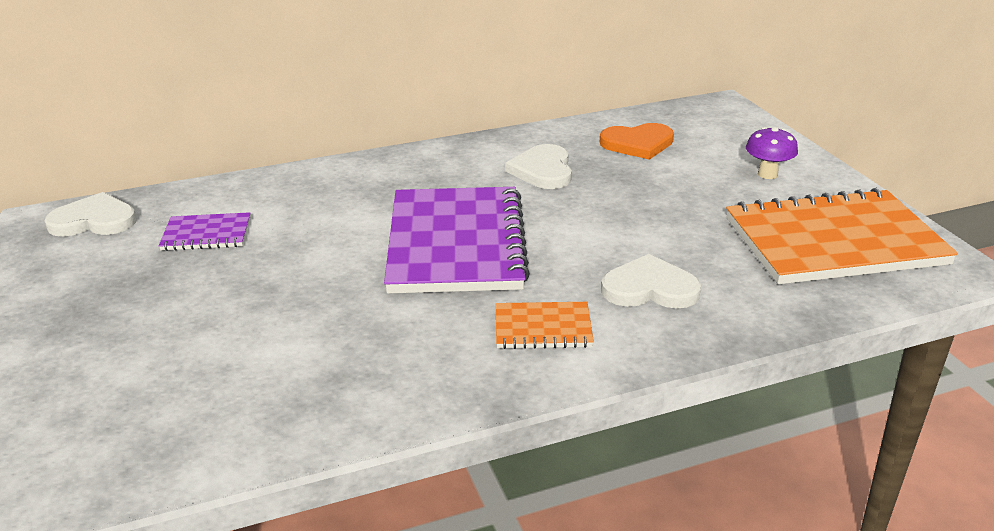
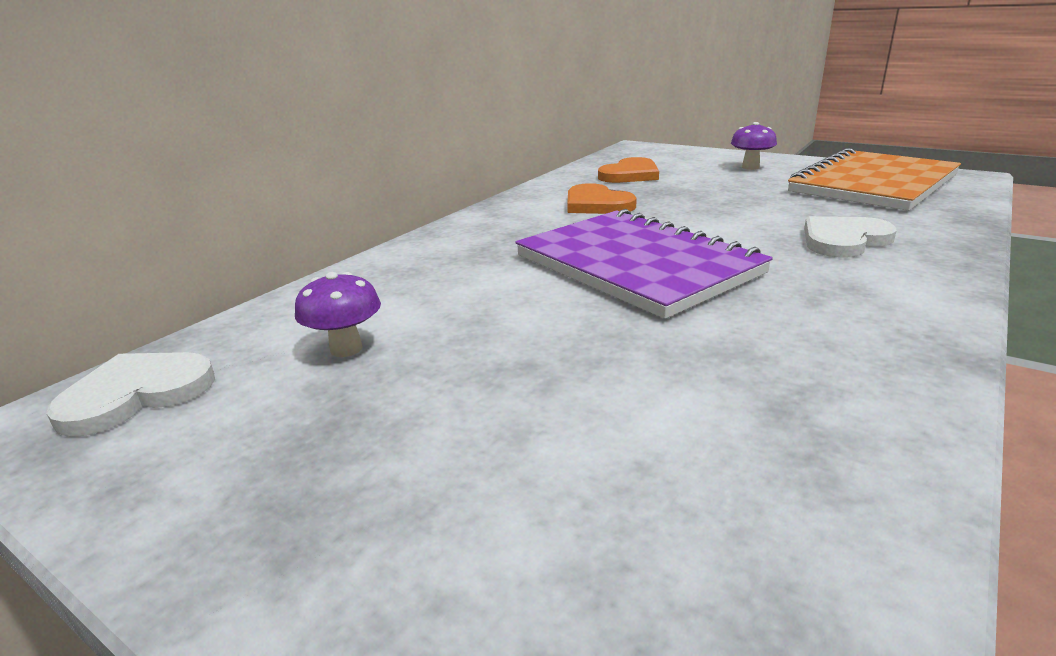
camera: 35 degrees left, 5 degrees down
purple notebook [159,212,251,251] -> purple mushroom [295,272,381,357]
orange notebook [496,302,594,349] -> none
white heart [505,144,572,189] -> orange heart [567,183,637,214]

